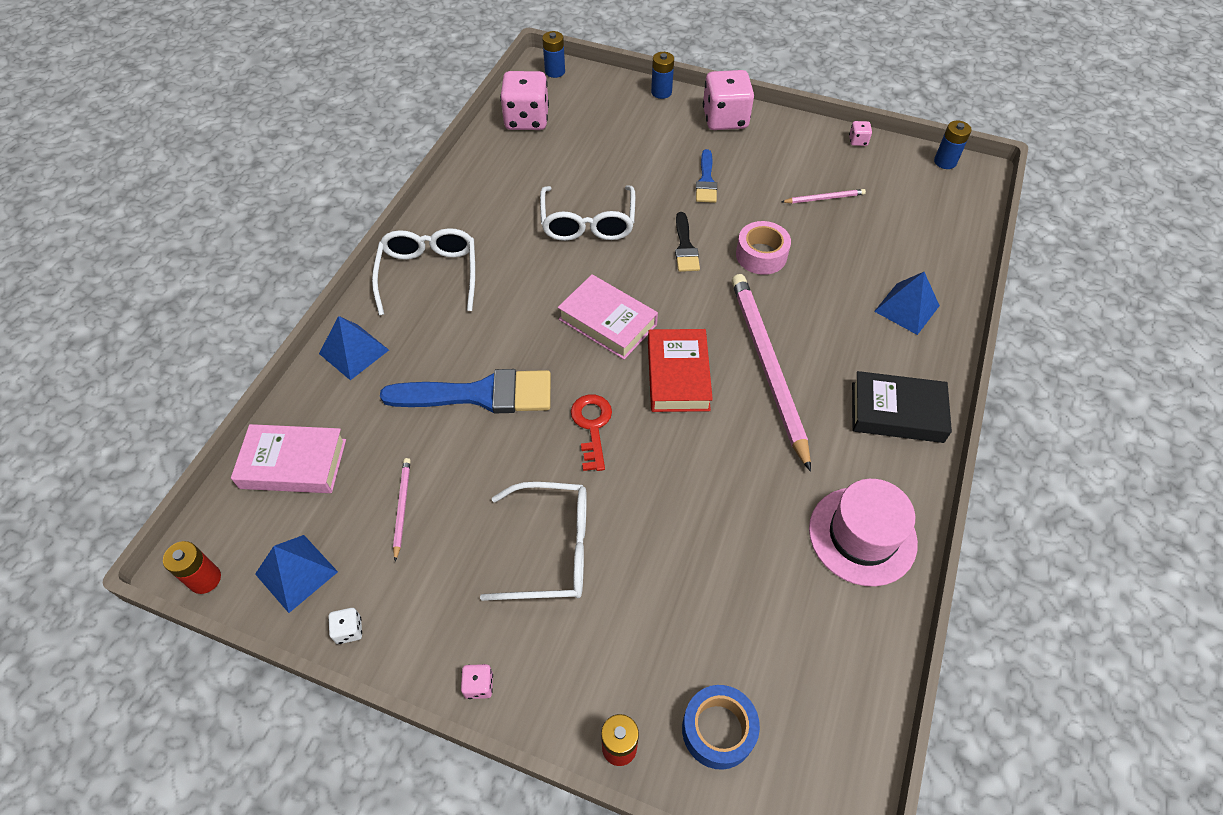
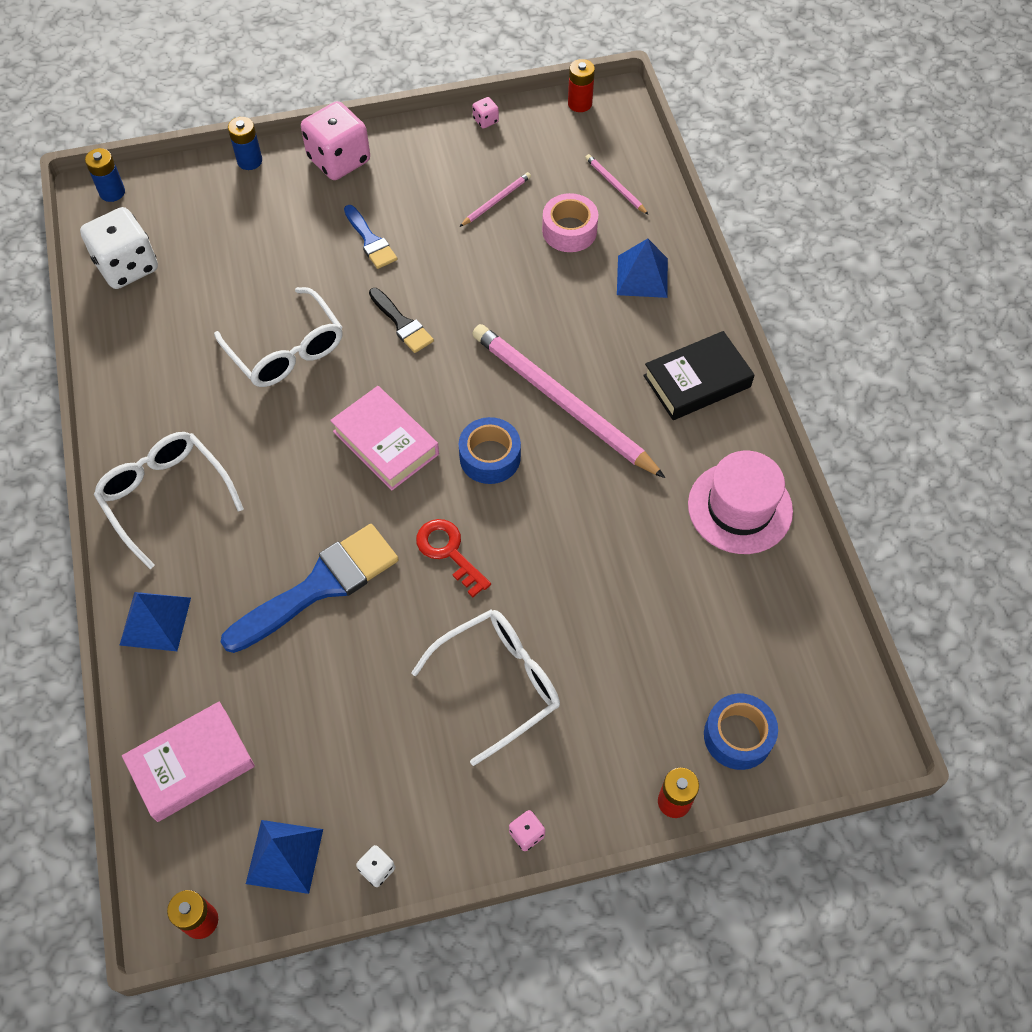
camera: 35 degrees left, 5 degrees up
pink pencil [393,458,411,562] -> pink pencil moved to [585,154,649,215]
pink dice [500,71,549,130] -> white dice [80,207,158,289]
pink book [558,274,658,360] -> pink book turned 45 degrees clockwise [330,386,439,490]
red book [648,329,713,412] -> blue tape [459,417,521,484]
pink tape [736,221,791,275] -> pink tape moved to [542,193,598,252]
blue battery [934,120,972,169] -> red battery [568,59,595,112]

